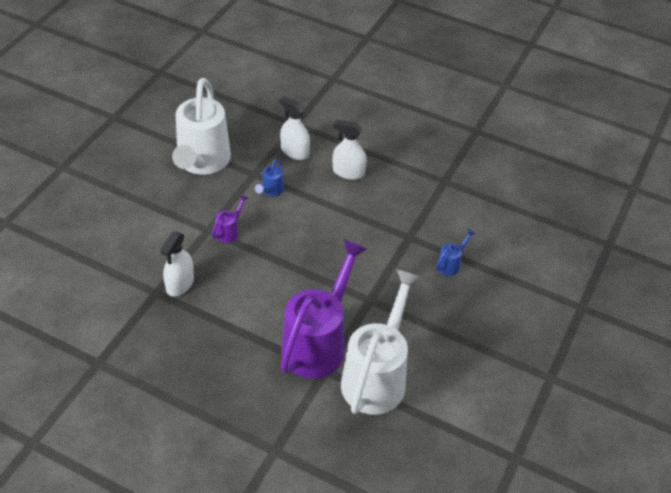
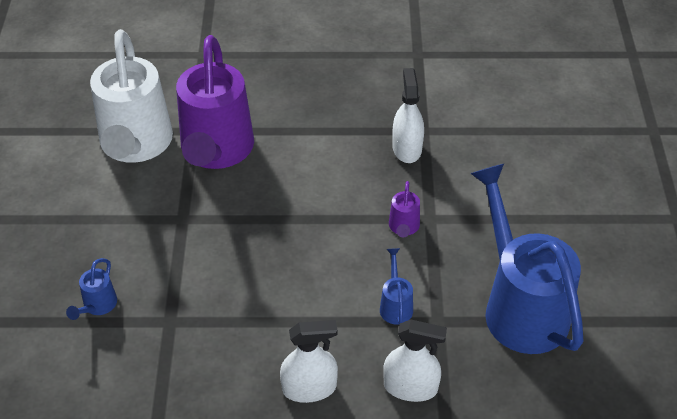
camera: 155 degrees right, 0 degrees up
white watering can [172,78,231,175] -> blue watering can [470,164,583,354]

